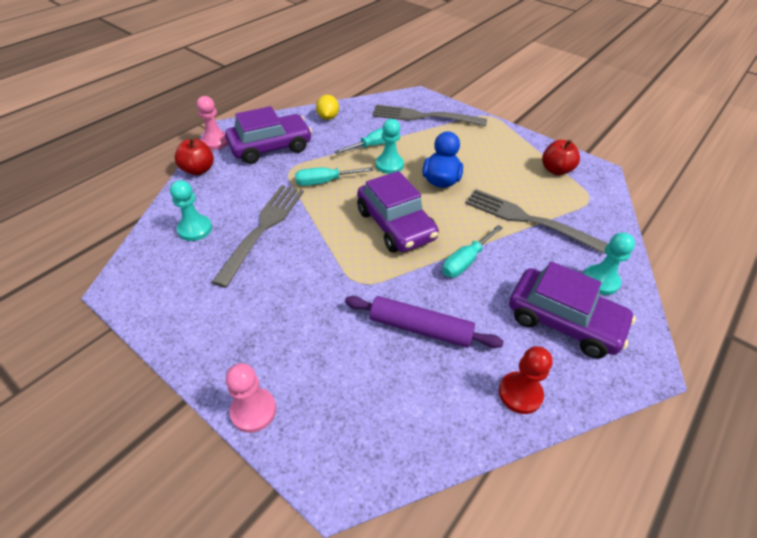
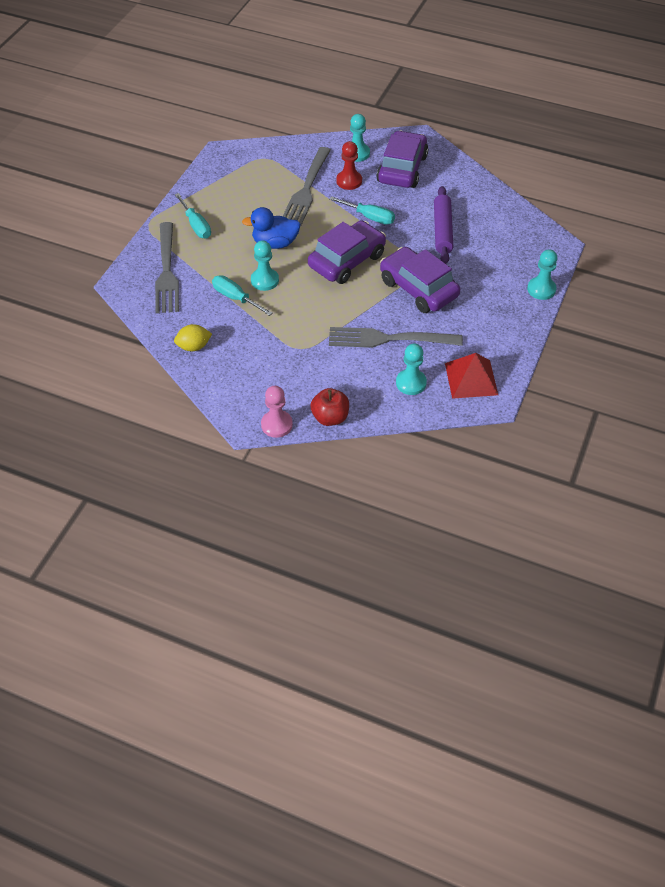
camera: 105 degrees left, 5 degrees up
purple car [225,106,312,164] -> purple car moved to [380,247,460,313]
pink pawn [225,363,276,433] -> turquoise pawn [527,249,557,300]
turquoise screwdriver [295,167,374,186] -> turquoise screwdriver moved to [175,193,211,238]
red pawn [499,346,552,414] -> red pawn moved to [336,141,362,190]
red apple [542,139,580,175] -> none
none -> red pyramid [445,353,498,399]

